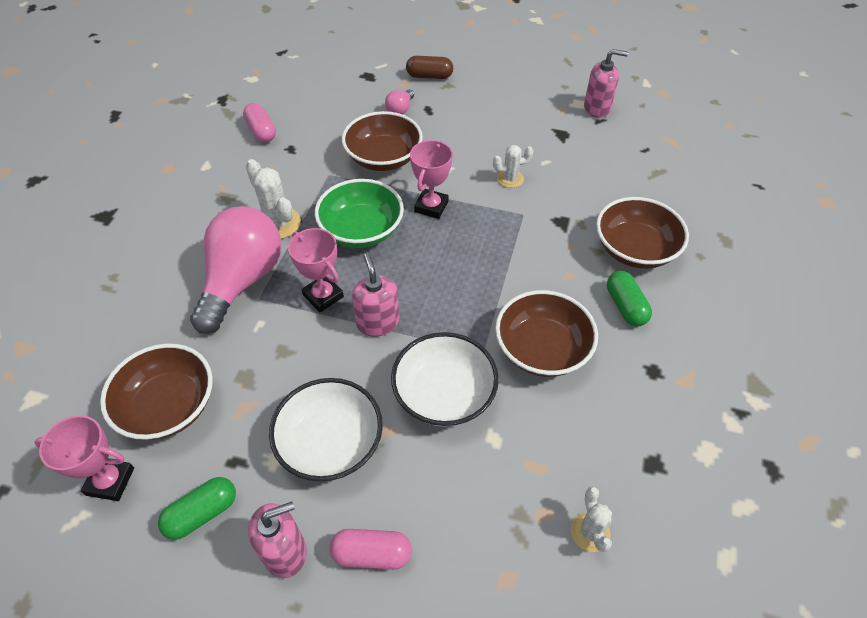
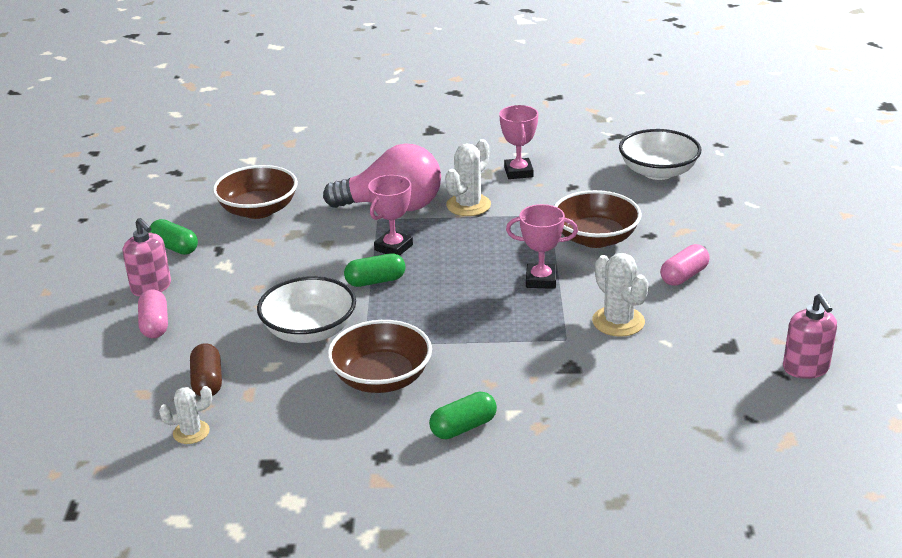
camera: 75 degrees right, 20 degrees down
pink trophy [34,415,134,501] -> pink trophy moved to [499,105,538,179]
pink capsule [243,103,276,143] -> pink capsule moved to [660,244,710,286]
white bowl [269,378,383,482] -> white bowl moved to [619,129,702,180]
green bowl [315,179,404,248] -> none
pink soap dispenser [352,253,400,337] -> green capsule [344,253,406,287]
pink light bulb [385,90,414,114] -> none
brown capsule [406,56,453,79] -> brown capsule moved to [190,343,222,397]
white cactus [493,145,533,188] -> white cactus [592,253,649,337], size x1.60
brown bowl [596,197,689,269] -> none

